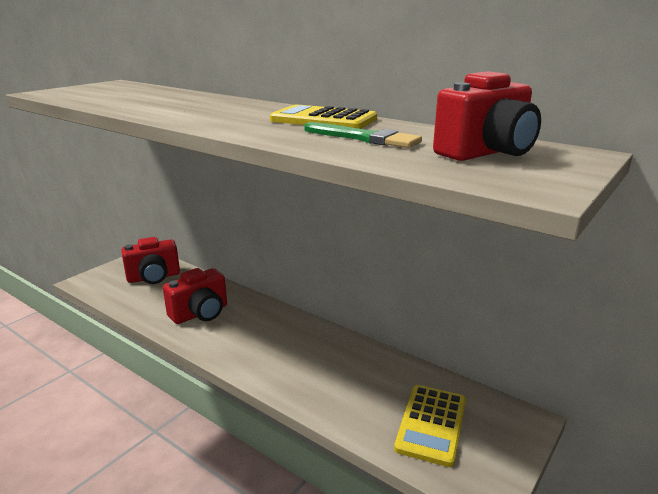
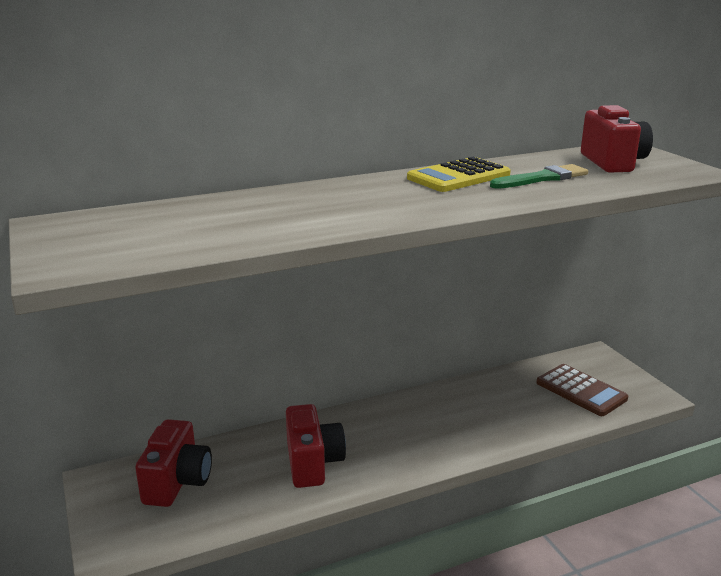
camera: 60 degrees left, 0 degrees up
yellow calculator [394,385,466,467] -> brown calculator [536,364,628,416]

